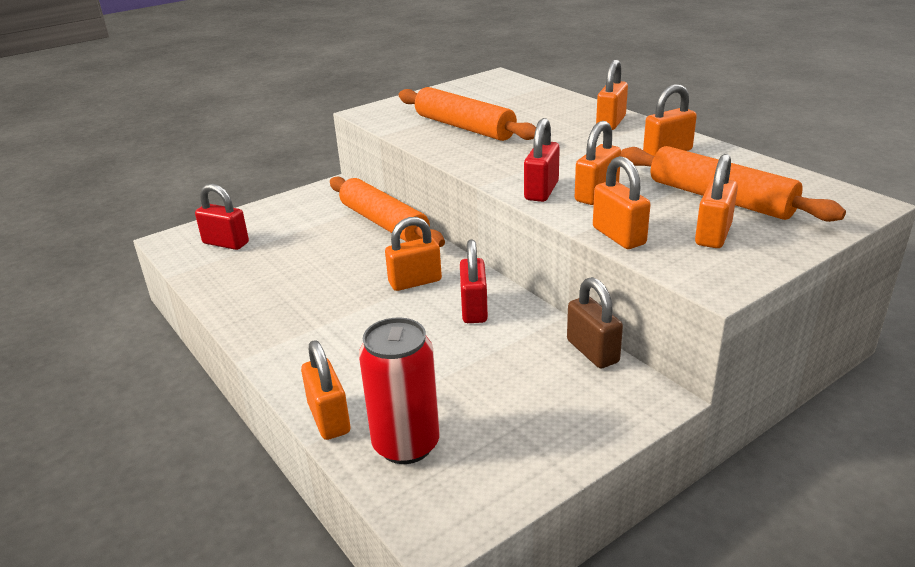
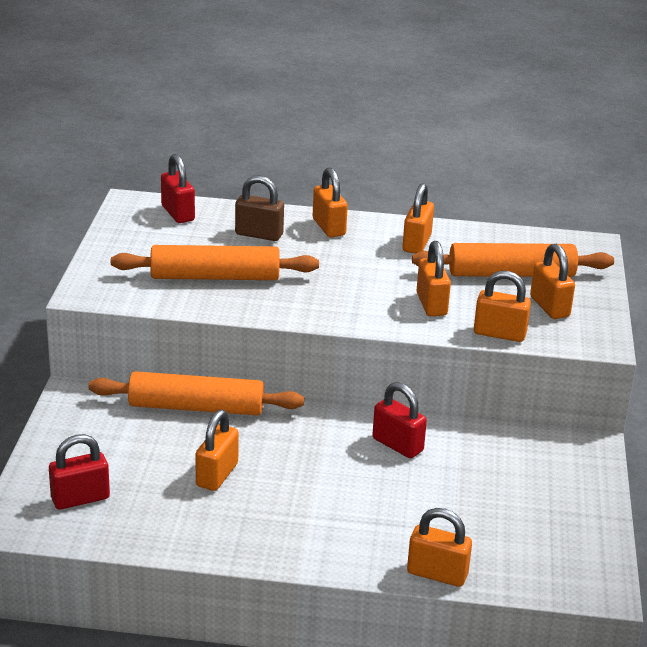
camera: 50 degrees left, 0 degrees up
red can [359,317,440,464] -> none
orange padlock [385,217,442,291] -> orange padlock moved to [195,410,239,491]
red padlock [524,118,560,202] -> red padlock moved to [161,154,195,223]
brown padlock [567,277,623,368] -> brown padlock moved to [235,175,284,241]

